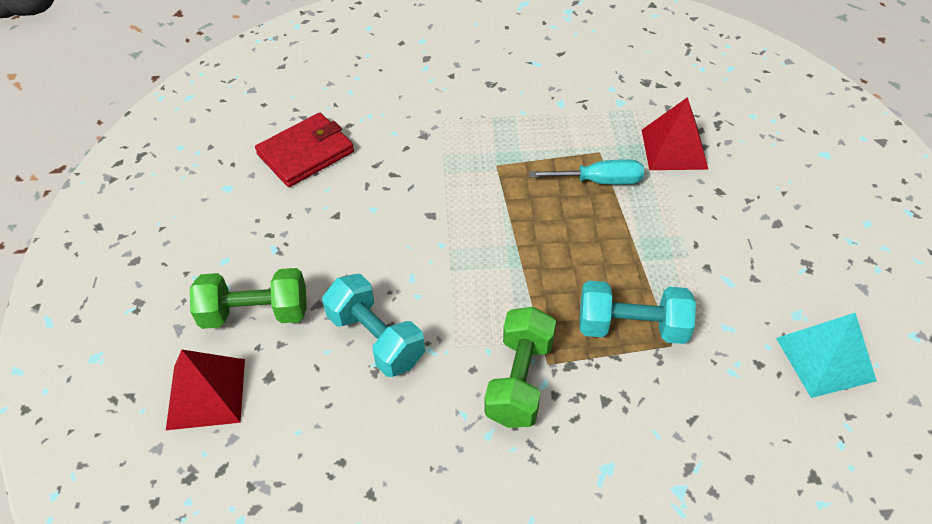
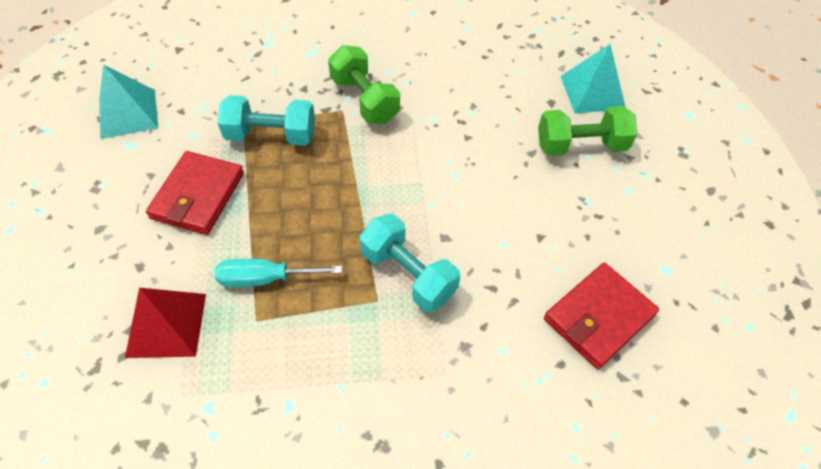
camera: 175 degrees right, 5 degrees up
red pyramid [166,350,245,430] -> turquoise pyramid [560,44,626,114]
turquoise dumbbell [322,274,425,377] -> turquoise dumbbell moved to [360,214,460,312]
green dumbbell [484,307,556,428] -> green dumbbell turned 45 degrees counterclockwise [328,45,400,124]
none -> red wallet [146,151,244,235]

